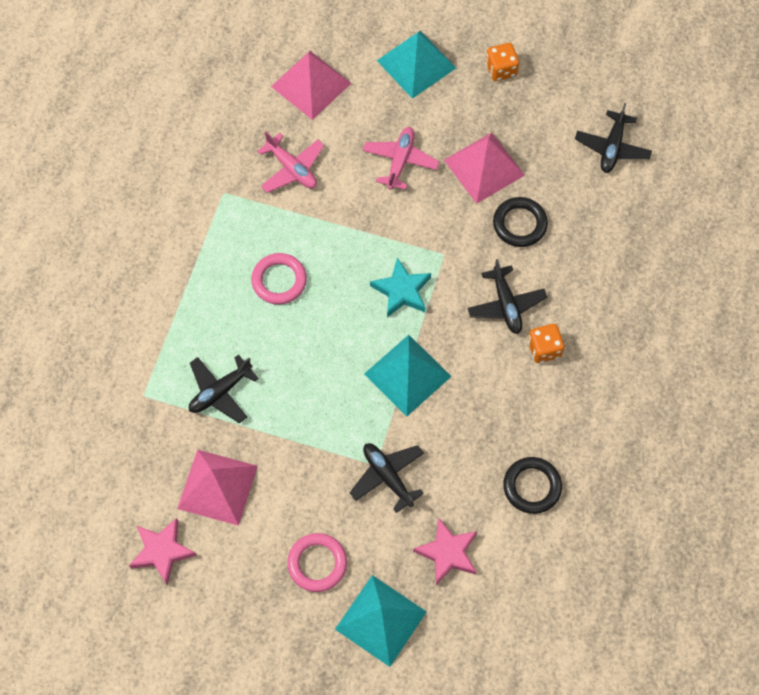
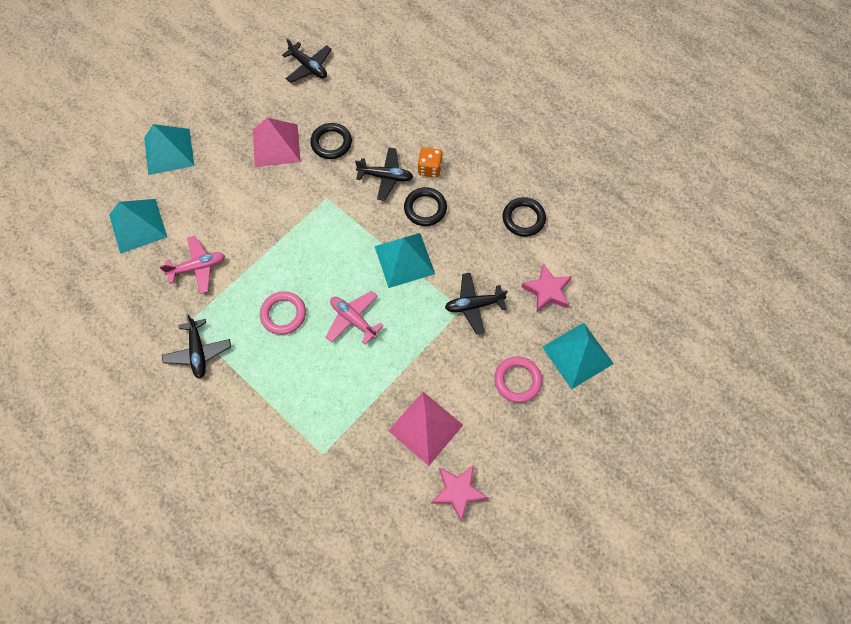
camera: 65 degrees left, 0 degrees up
black plane [189,355,259,423] -> black plane moved to [162,314,231,379]
pink pyramid [271,51,351,120] -> turquoise pyramid [109,199,167,254]
pink plane [363,127,439,190] -> pink plane moved to [326,291,384,344]
turquoise star [370,257,431,317] -> none
orange dice [486,43,519,81] -> none
none -> black ring [404,187,447,226]

